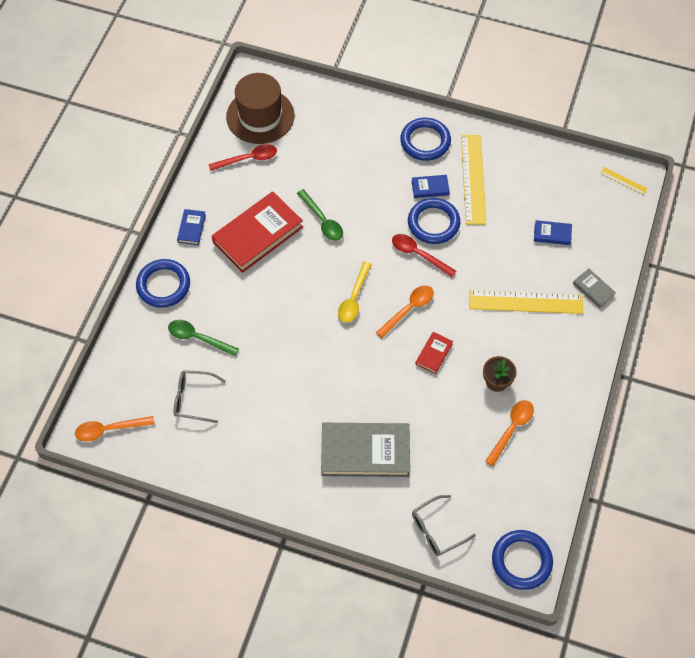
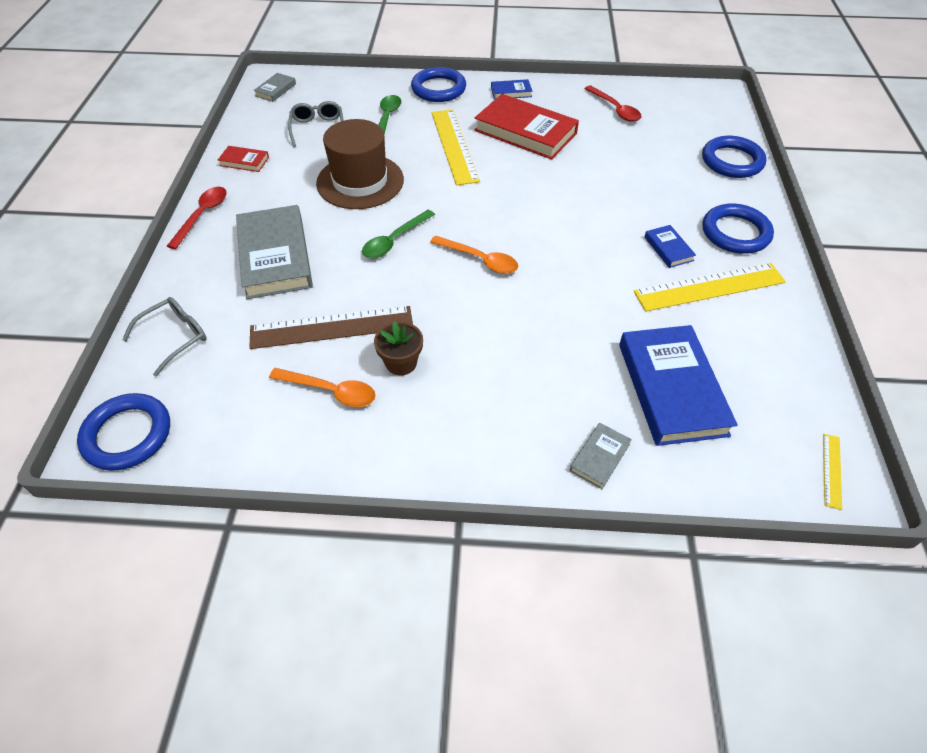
camera: 75 degrees right, 10 degrees down
orange spoon [75,416,155,441] -> grey book [254,73,296,102]
brown hat [226,73,295,144] -> brown hat moved to [316,119,404,209]
green spoon [297,189,343,241] -> green spoon moved to [362,210,435,258]
yellow spoon [338,261,372,323] -> none
red spoon [392,234,456,277] -> red spoon moved to [167,187,227,249]
blue ring [408,198,460,244] -> blue ring moved to [702,136,767,178]
grey glasses [412,495,476,556] -> grey glasses turned 90 degrees clockwise [122,297,206,376]
red book [416,332,453,374] -> red book moved to [218,146,269,172]
yellow ruler [469,290,583,314] -> yellow ruler moved to [432,109,480,185]
blue book [534,220,572,245] -> blue book [619,325,738,446], size x2.19
none -> brown ruler [249,306,413,349]

